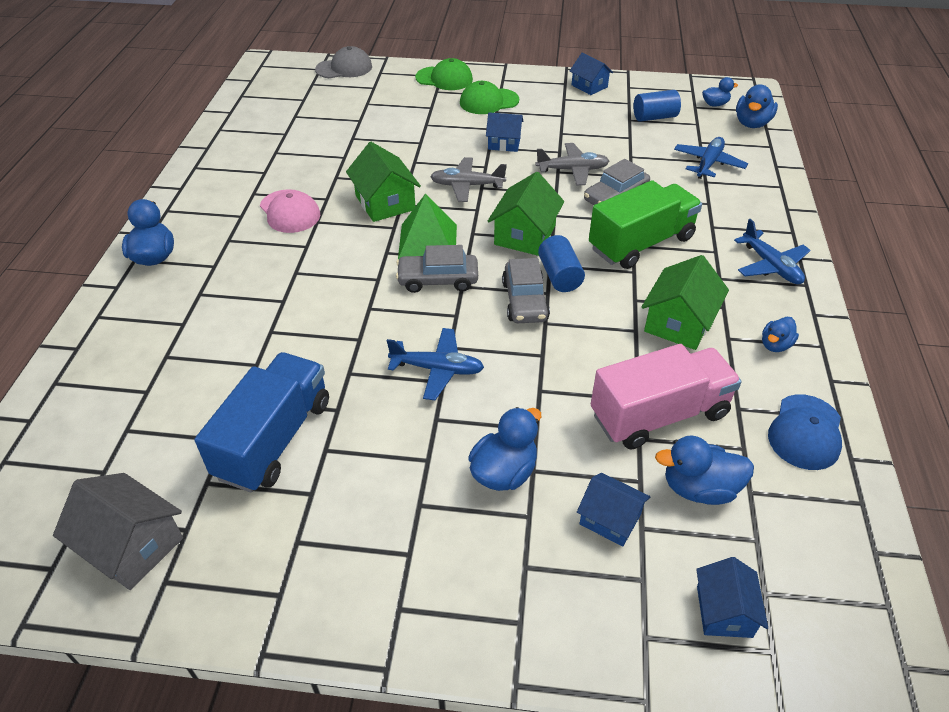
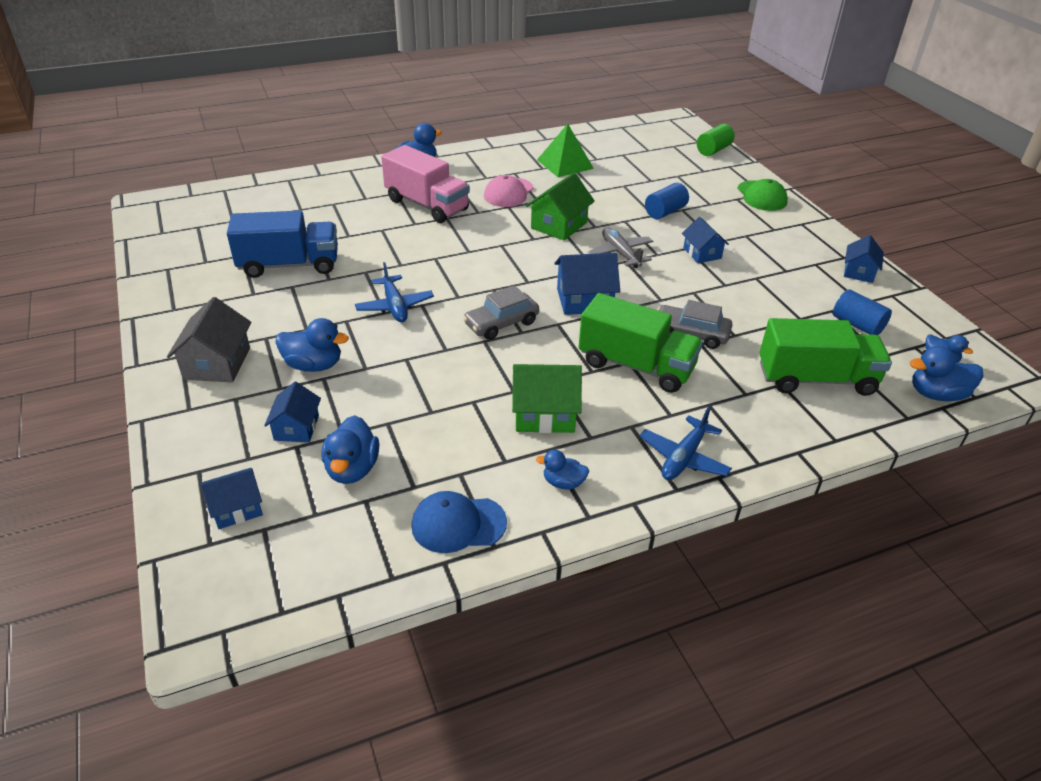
camera: 60 degrees right, 5 degrees down
grey house [53,473,183,590] -> grey house moved to [167,297,251,382]
grey cap [315,46,372,78] -> green cylinder [697,124,735,156]
grey car [396,245,478,293] -> none
green pyramid [398,194,457,259] -> green pyramid moved to [537,124,594,177]
green cap [460,81,519,114] -> none
green house [488,172,564,256] -> blue house [554,253,620,315]
grey plane [536,143,609,185] -> none
blue cylinder [538,235,585,292] -> blue cylinder moved to [645,183,689,219]
pink truck [591,344,742,450] -> pink truck moved to [381,145,470,223]
blue duck [655,436,754,505] -> blue duck turned 150 degrees counterclockwise [322,415,379,484]
blue plane [674,137,748,179] -> green truck [759,318,892,396]

